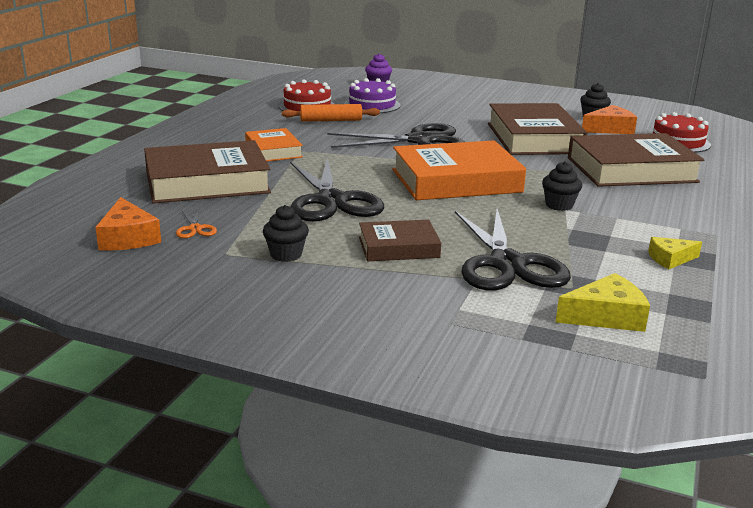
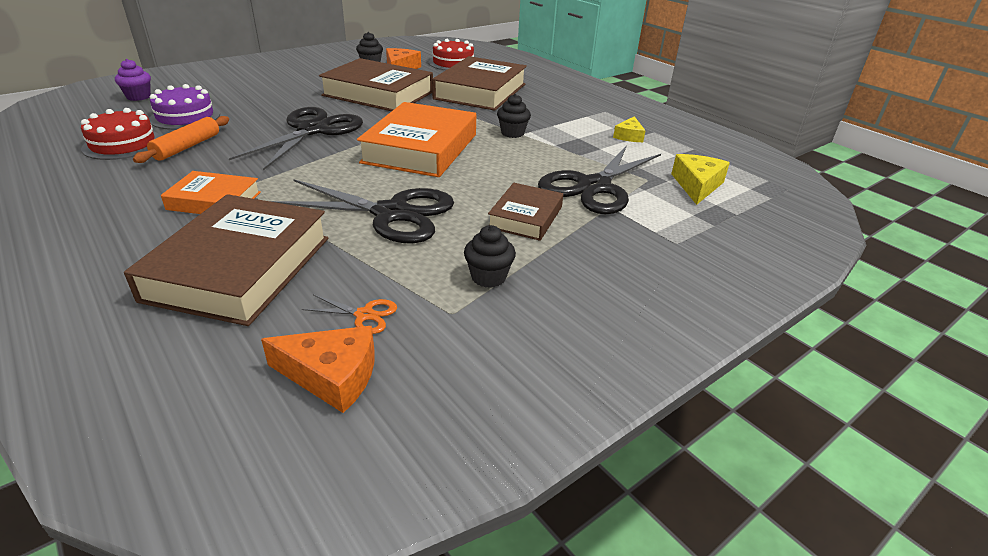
camera: 60 degrees left, 10 degrees up
black scissors [455,209,571,291] -> black scissors turned 105 degrees clockwise [538,145,661,214]

